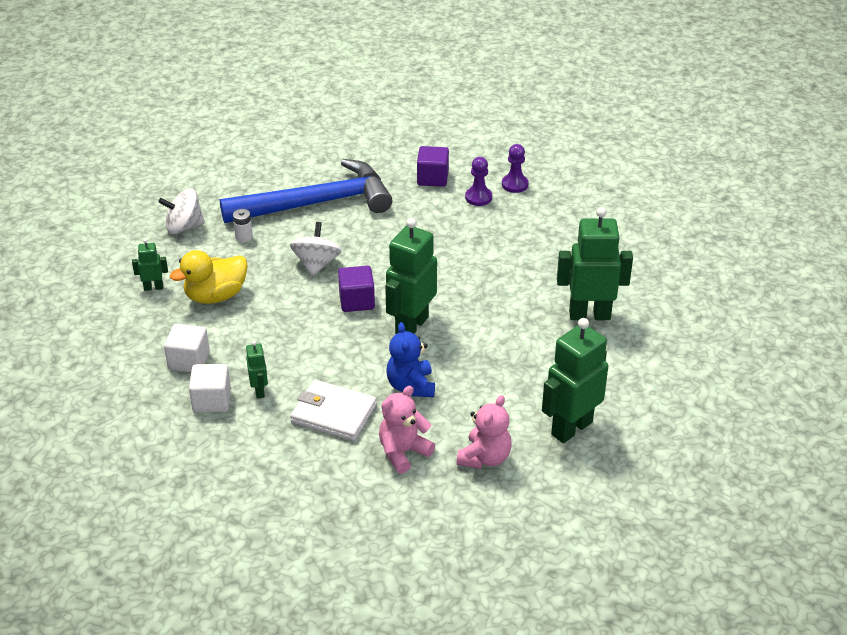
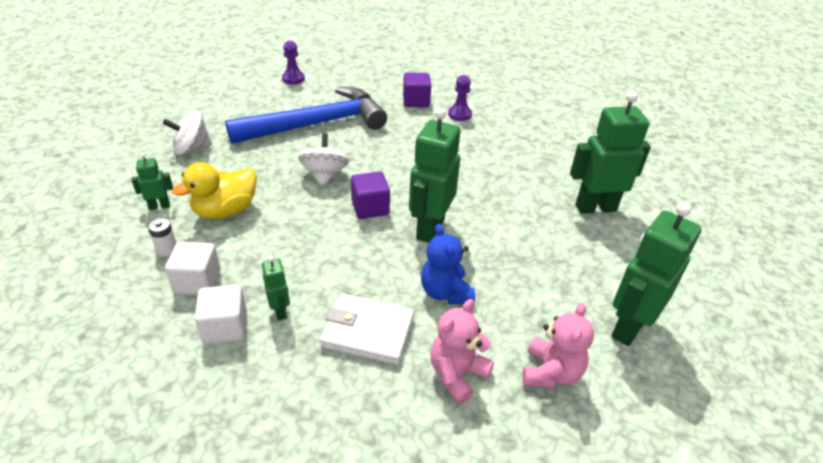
camera: 10 degrees left, 0 degrees up
white battery [233,209,253,242] -> white battery moved to [148,218,176,257]
purple pawn [502,144,529,193] -> purple pawn moved to [282,41,305,84]

